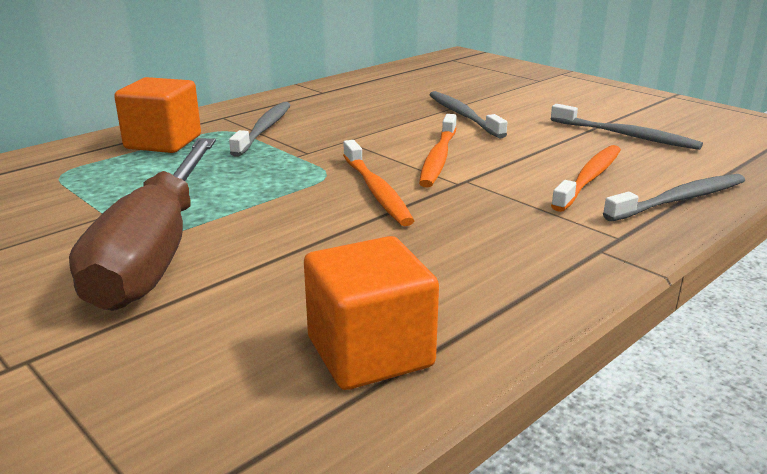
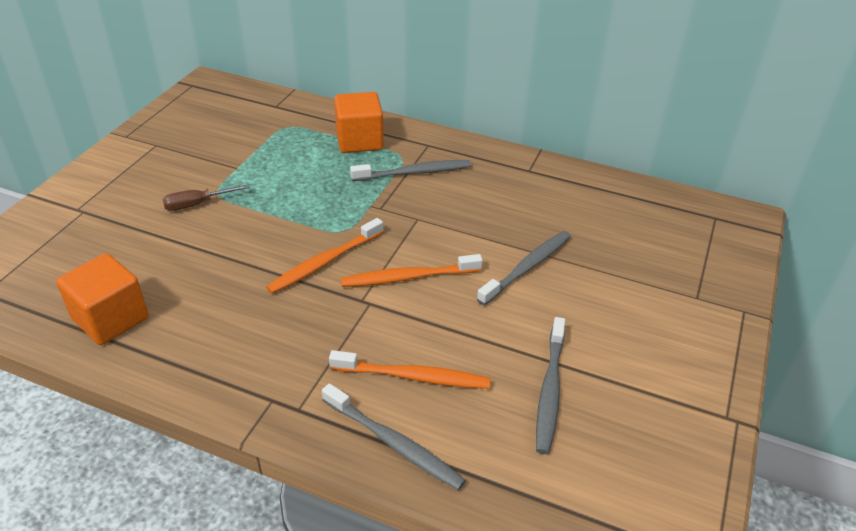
camera: 65 degrees right, 15 degrees up
brown screwdriver [69,138,216,311] -> brown screwdriver [163,184,249,211], size x0.40

